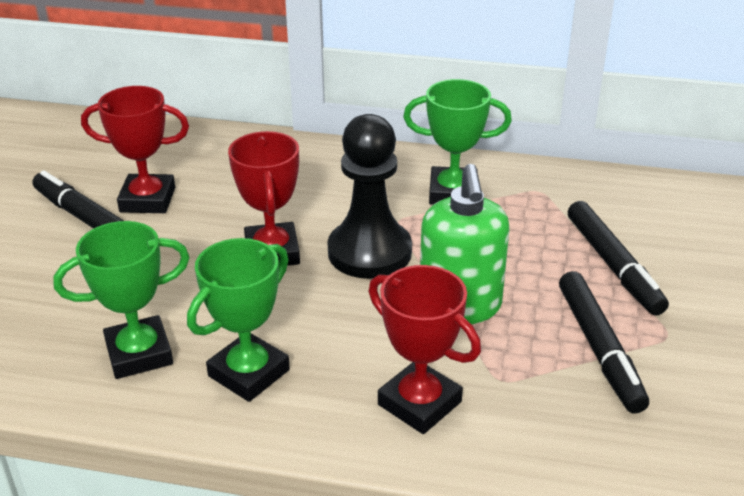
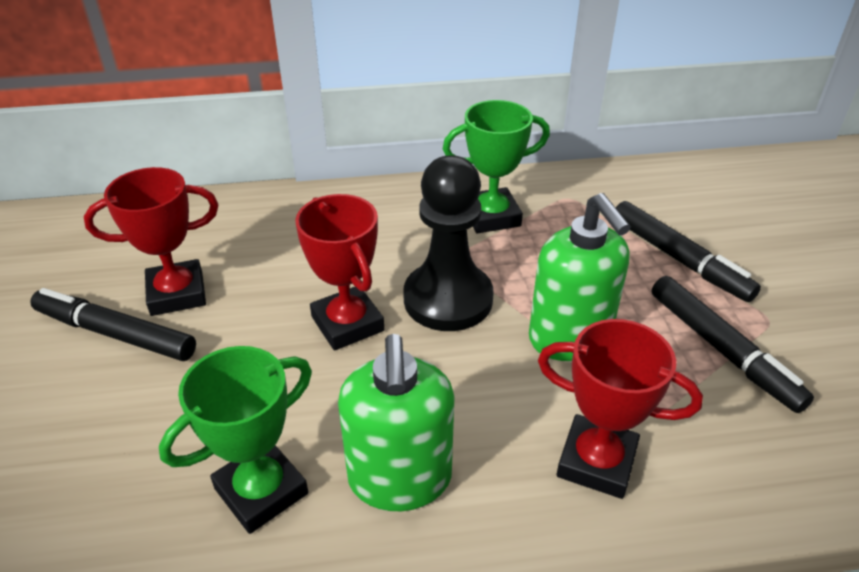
camera: 20 degrees left, 5 degrees up
green trophy [187,238,290,402] -> green soap dispenser [338,334,454,511]

